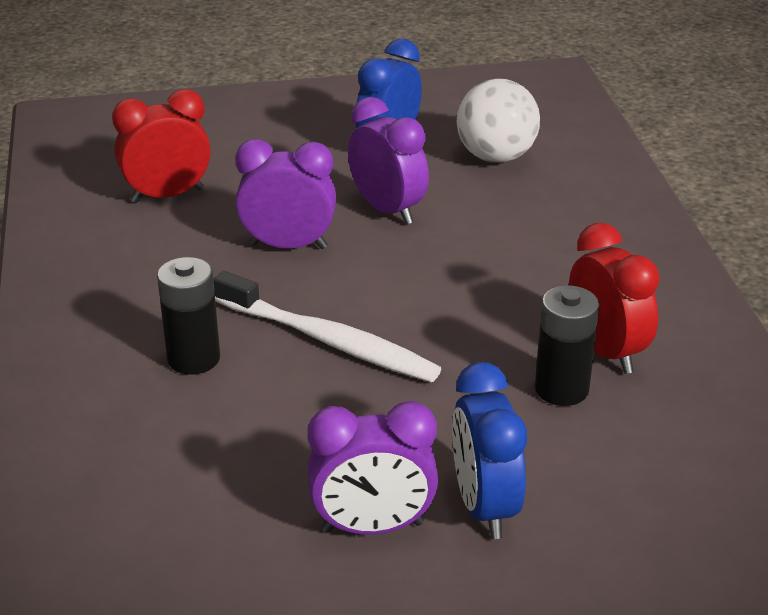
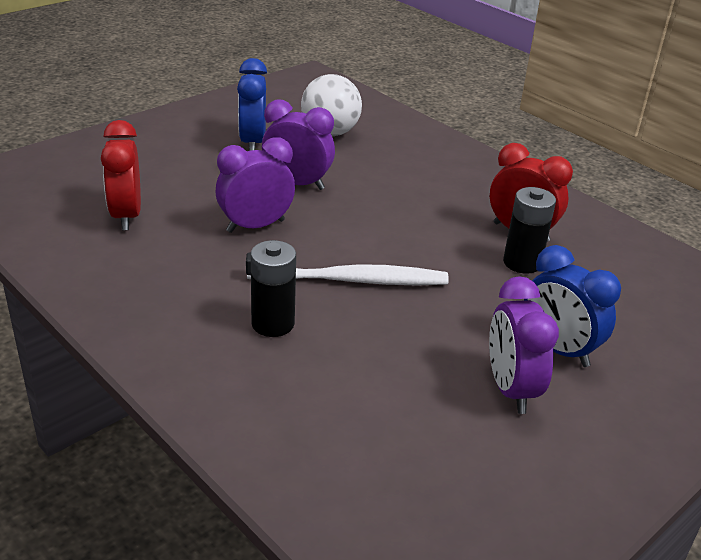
camera: 35 degrees left, 0 degrees up
red clock [112,89,211,203] -> red clock turned 45 degrees counterclockwise [101,120,141,230]
purple clock [307,401,438,534] -> purple clock turned 120 degrees clockwise [489,276,559,414]

